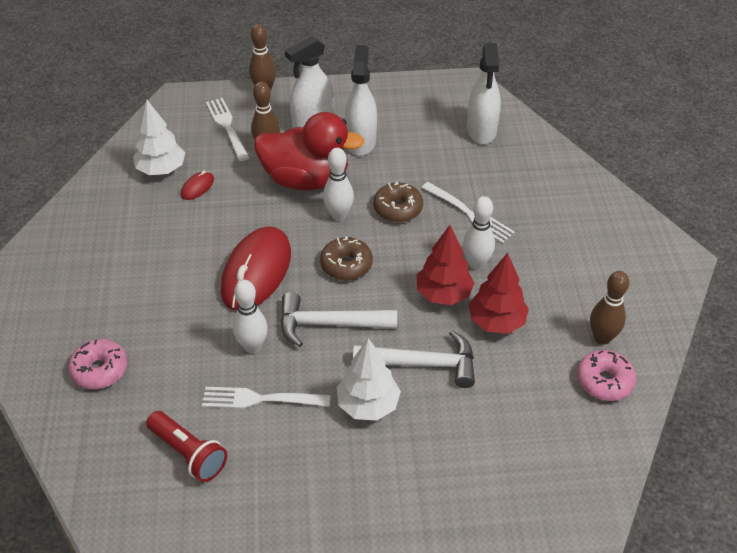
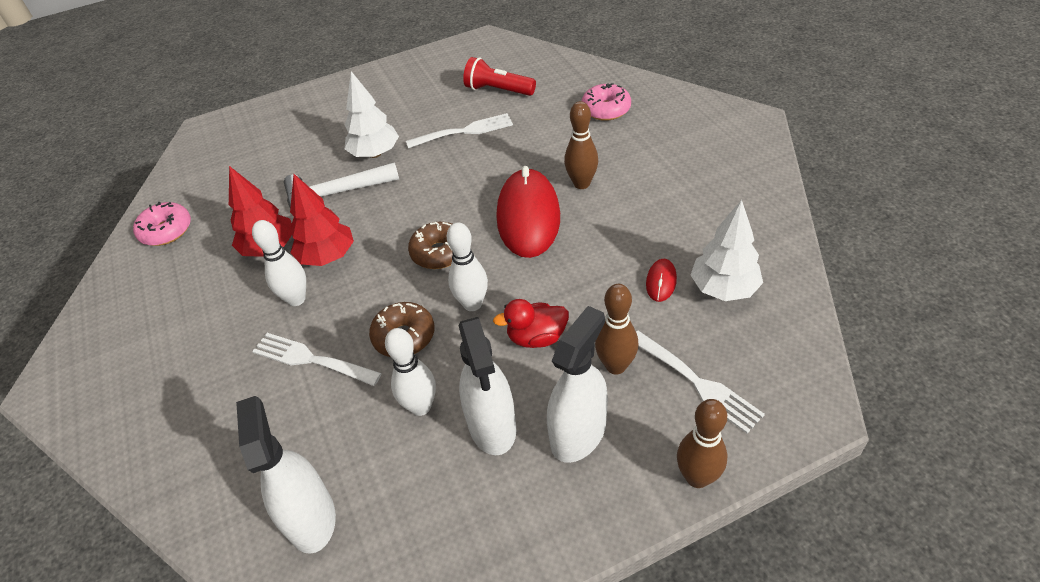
camera: 165 degrees right, 0 degrees up
white bowling pin [233,280,268,353] -> white bowling pin moved to [385,328,436,416]
red duck [254,112,365,190] -> red duck [493,299,569,348], size x0.50
white hammer [280,292,397,347] -> none
brown bowling pin [590,271,629,345] -> brown bowling pin moved to [564,101,598,189]

